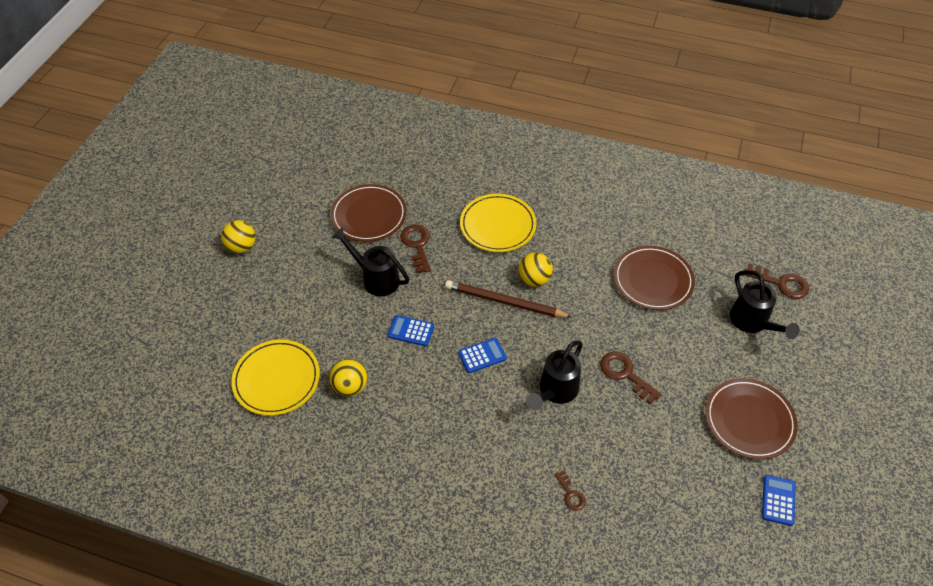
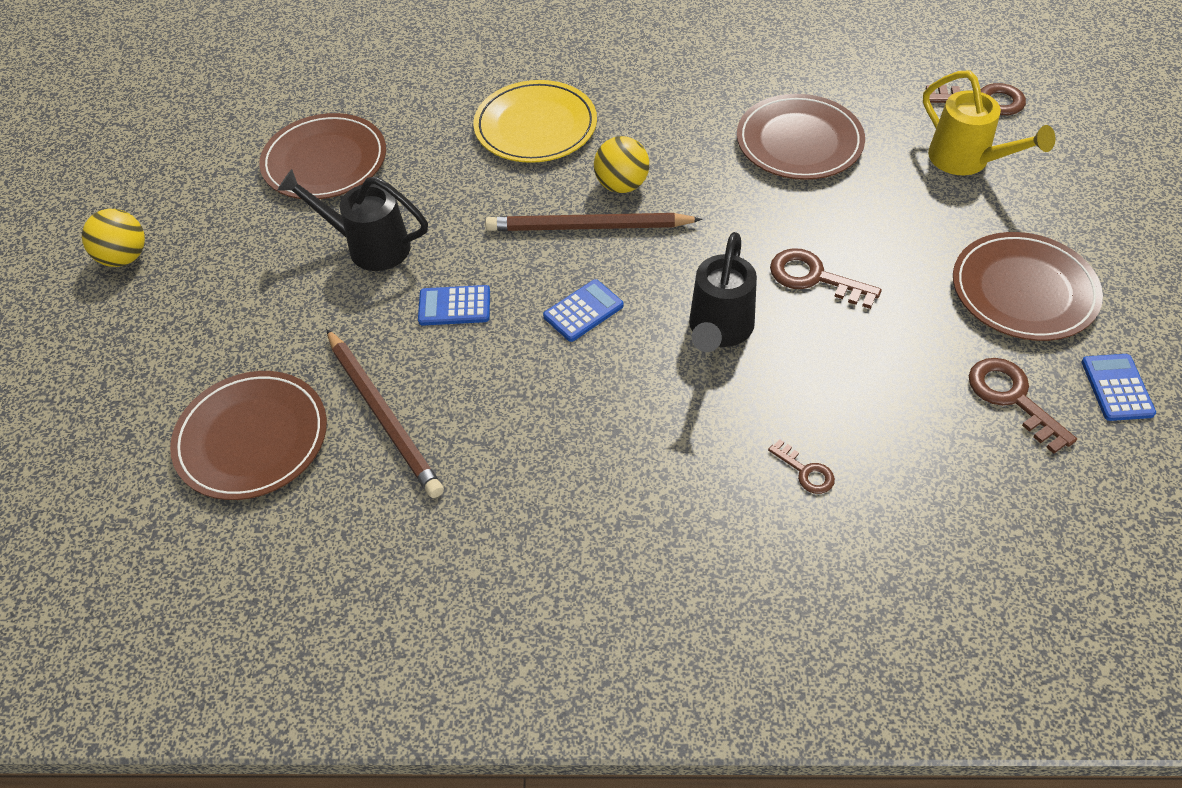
camera: 15 degrees left, 0 degrees up
yellow plate [231,340,320,416] -> brown plate [170,371,327,500]
yellow ball [330,359,367,396] -> brown pencil [326,329,444,498]
brown key [400,224,431,273] -> brown key moved to [969,358,1077,454]
black watering can [730,270,800,339] -> yellow watering can [923,70,1055,175]

